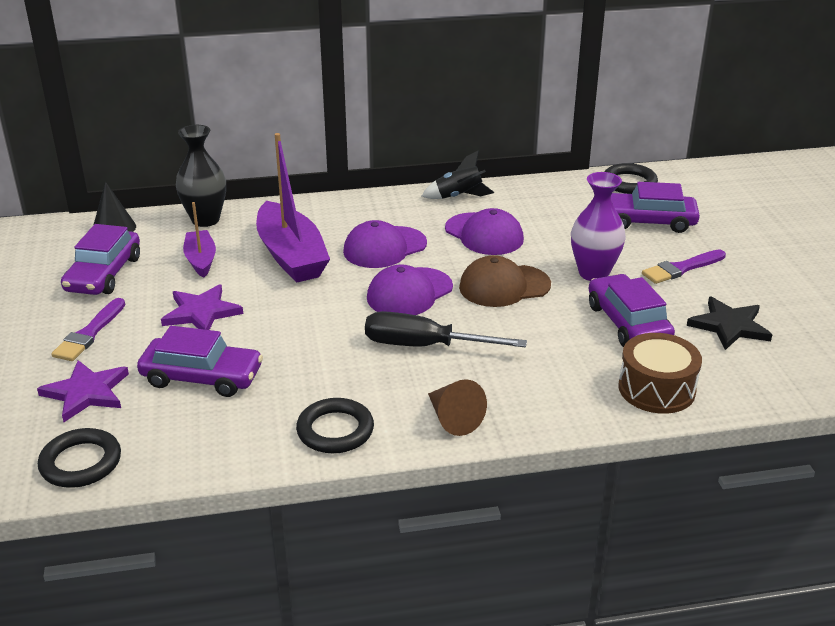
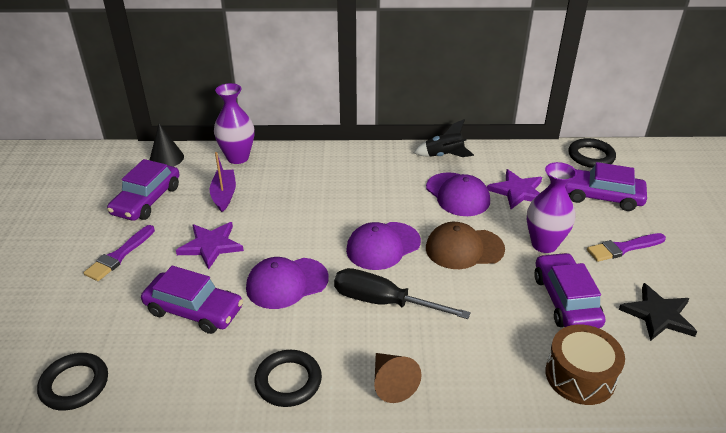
camera: 10 degrees right, 5 degrees up
purple star [37,360,129,422] -> purple star moved to [487,169,542,209]
black vase [176,125,226,227] -> purple vase [214,83,254,164]
purple boat [256,133,330,283] -> none
purple cap [343,220,427,268] -> purple cap moved to [246,257,329,309]

